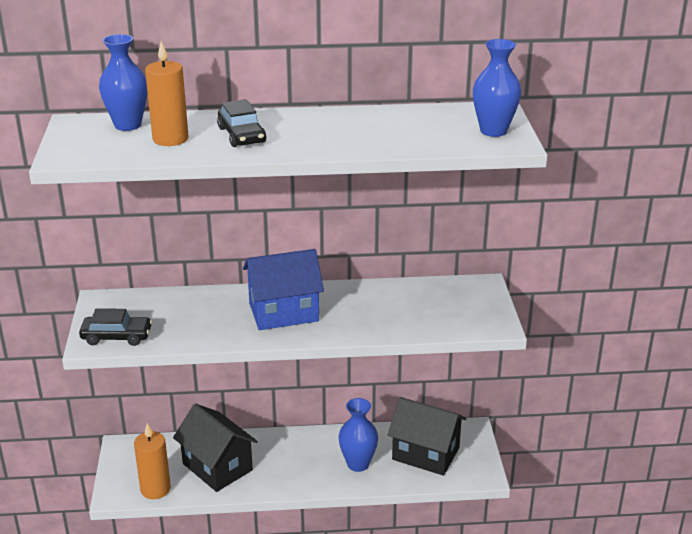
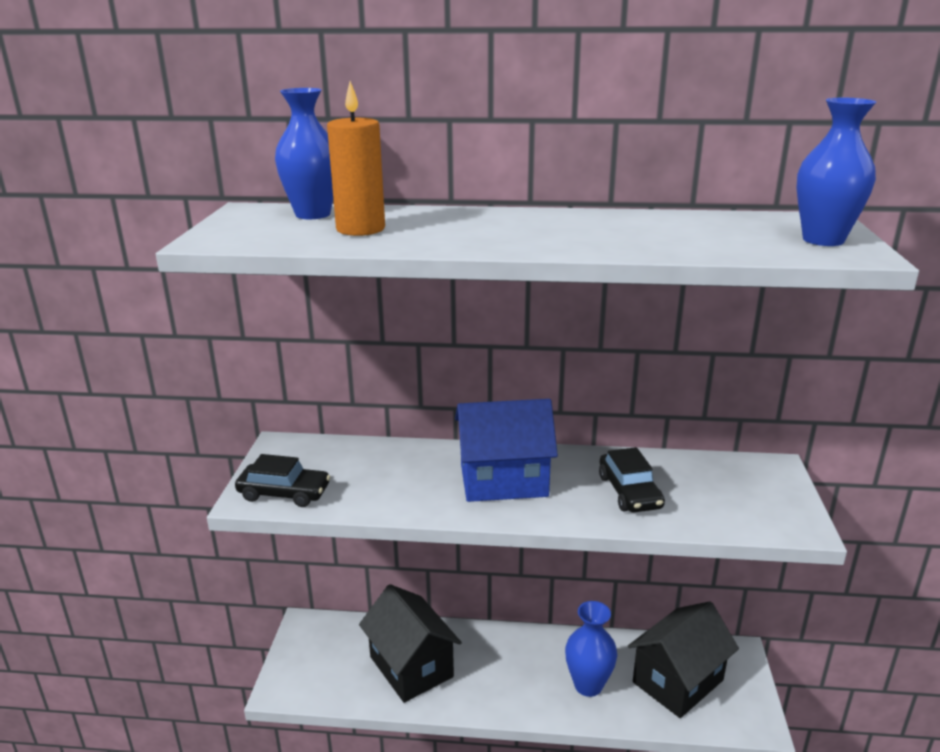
camera: 10 degrees right, 5 degrees down
orange candle [134,423,171,499] -> none
black car [217,99,266,147] -> black car moved to [599,447,665,512]
black house [388,397,466,476] -> black house turned 75 degrees counterclockwise [628,601,739,718]

